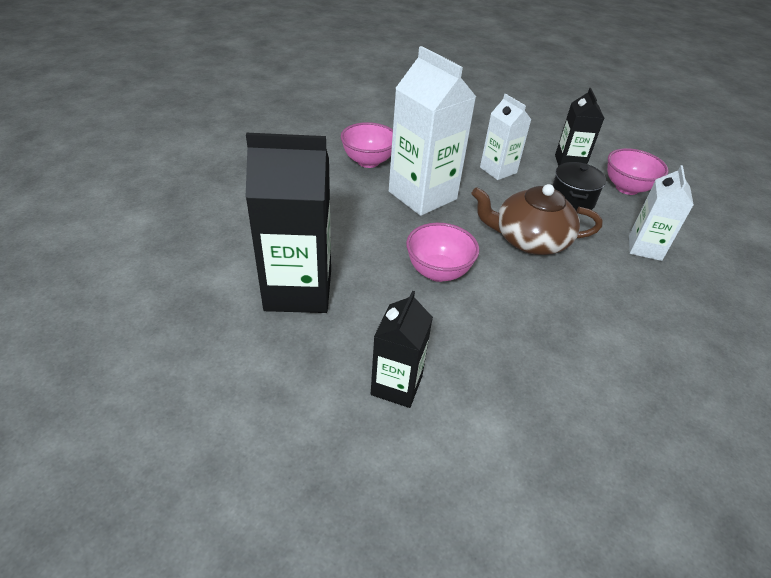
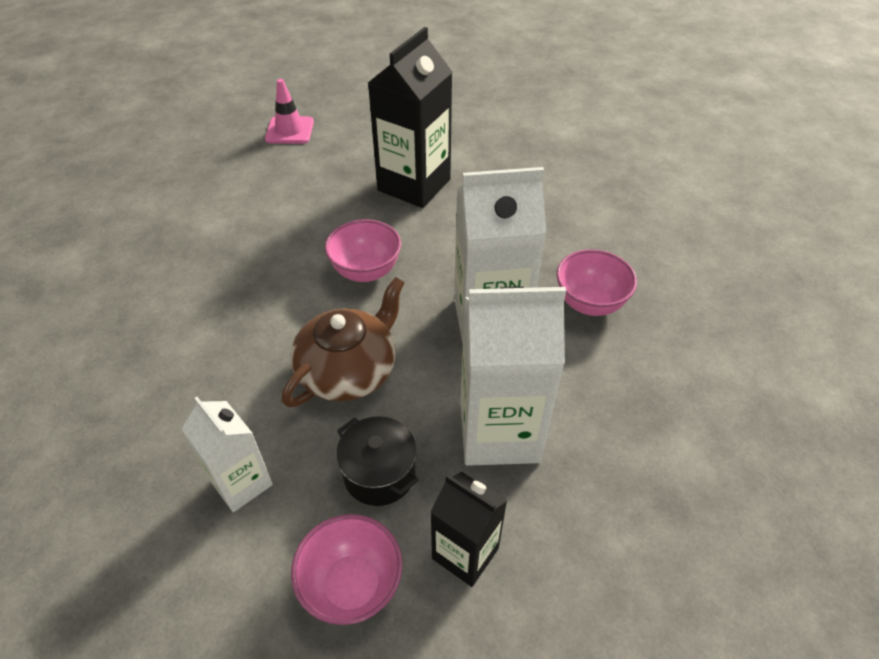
camera: 125 degrees right, 5 degrees up
black carton [371,291,433,408] -> none
white carton [480,94,532,180] -> white carton [460,287,566,466], size x1.72
none -> pink traffic cone [265,79,314,144]

